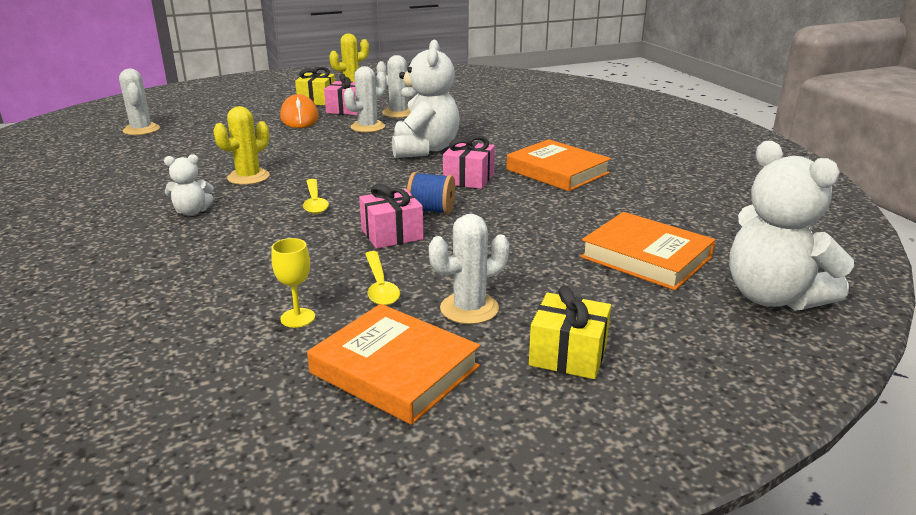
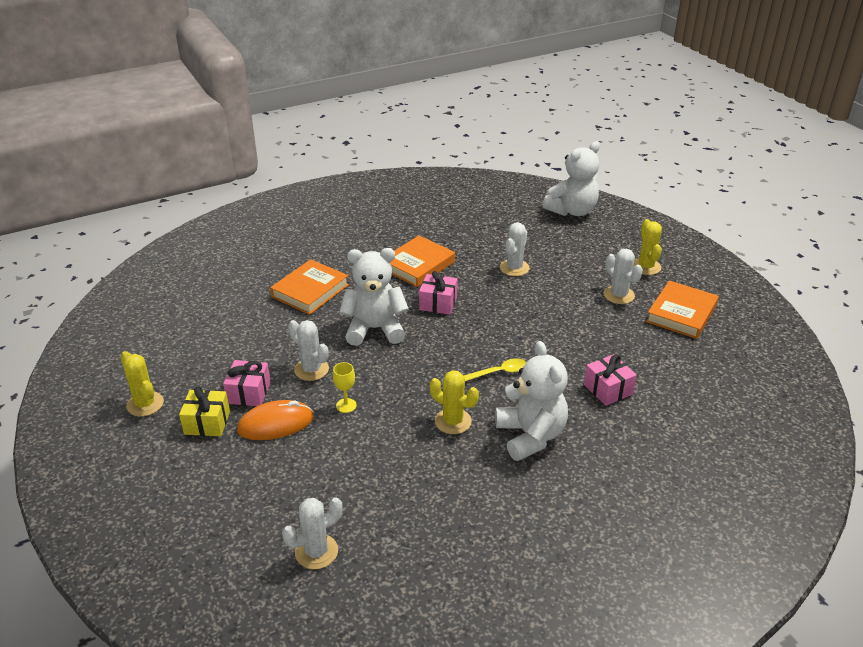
camera: 95 degrees left, 10 degrees up
white teddy bear [164,154,214,216] -> white teddy bear [495,341,568,461], size x2.05
yellow goblet [271,238,315,328] -> yellow goblet moved to [333,362,357,413]
pink gift [359,184,424,249] -> pink gift moved to [584,354,637,406]
yellow spoon [365,251,400,306] -> none
white cactus [376,55,417,118] -> white cactus moved to [500,223,529,276]
blue spool [407,172,455,214] -> none
yellow gift [529,286,611,379] -> yellow cactus [633,219,662,275]
orange book [580,212,715,290] -> orange book moved to [270,259,349,315]

